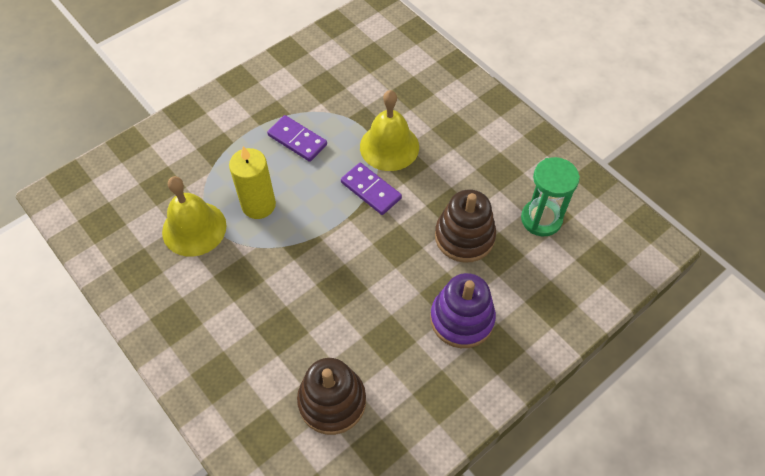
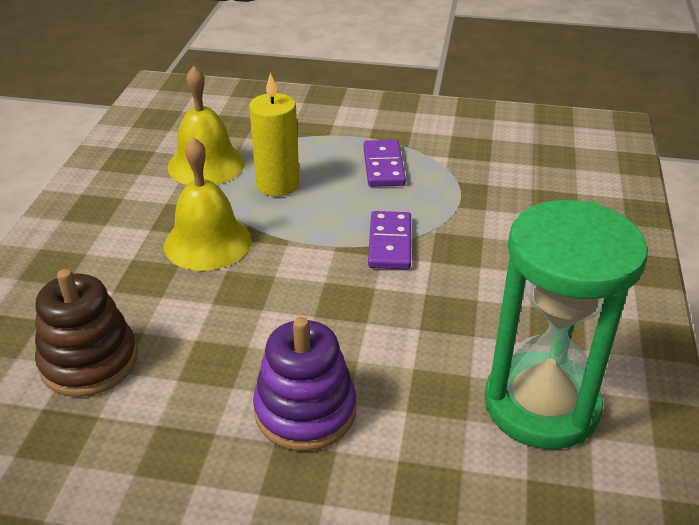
camera: 50 degrees right, 20 degrees down
yellow bell [360,90,419,171] -> yellow bell moved to [164,137,251,271]
brown stacking toy [435,189,496,263] -> none
green hourglass [521,157,580,236] -> green hourglass [485,200,648,449], size x1.62

